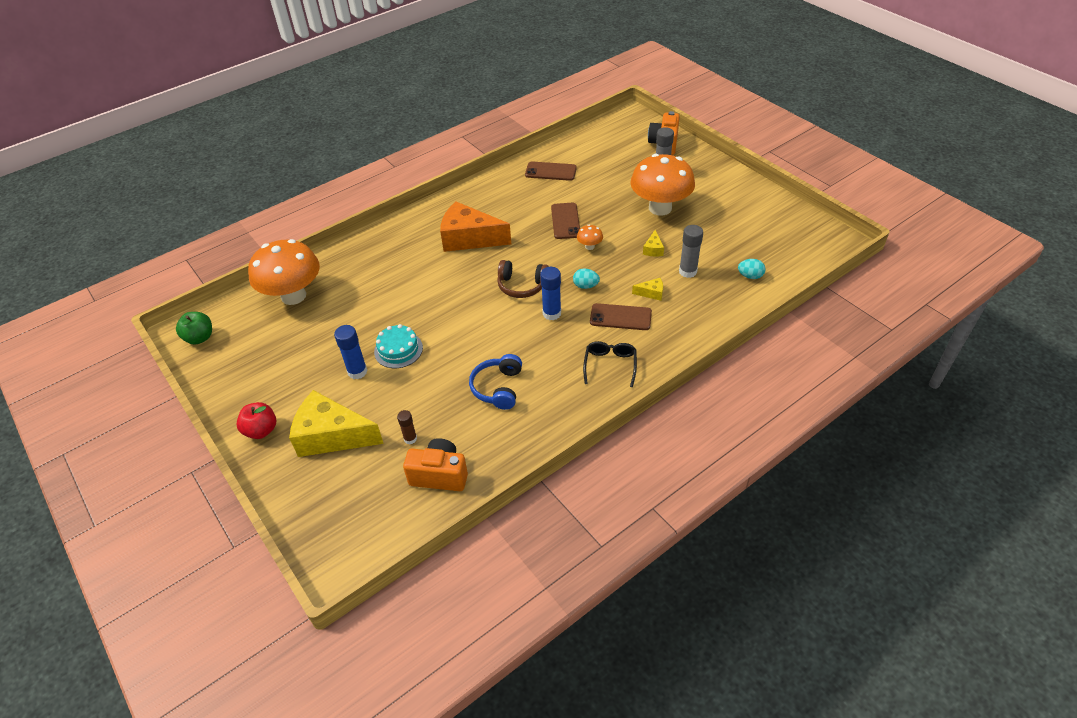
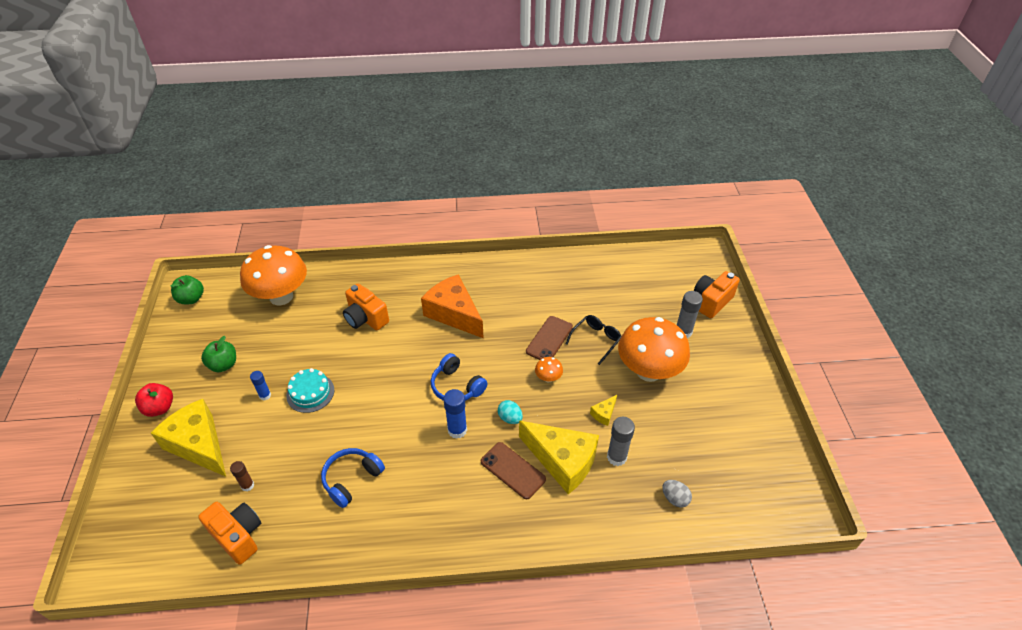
camera: 30 degrees right, 0 degrees up
blue glue stick [334,325,367,379] -> blue glue stick [250,371,271,401], size x0.62
brown headphones [497,260,549,298] -> blue headphones [431,353,487,401]
brown phone [525,161,577,181] -> none
black glasses [583,341,637,387] -> black glasses moved to [566,315,622,365]
yellow cheese [632,278,663,301] -> yellow cheese [519,421,599,494], size x2.43
turquoise egg [738,259,766,279] -> grey egg [662,480,692,508]
none -> green apple [201,336,236,372]
none -> orange camera [343,283,389,331]

